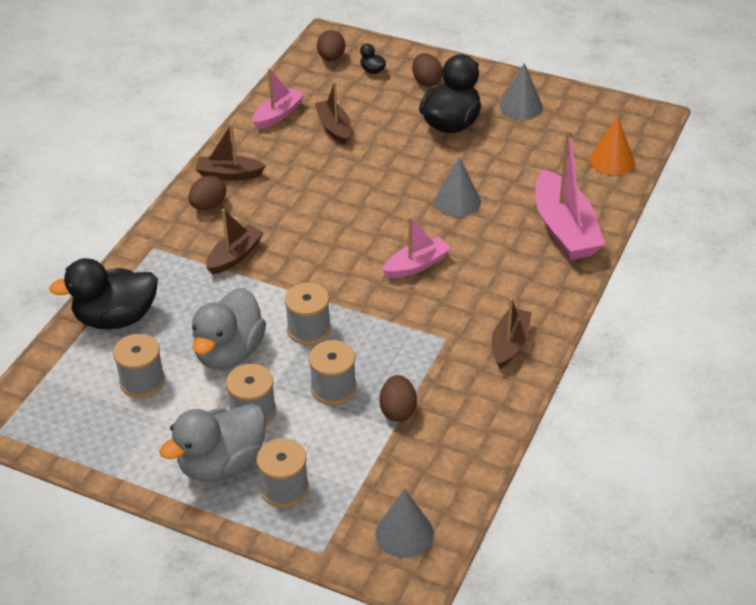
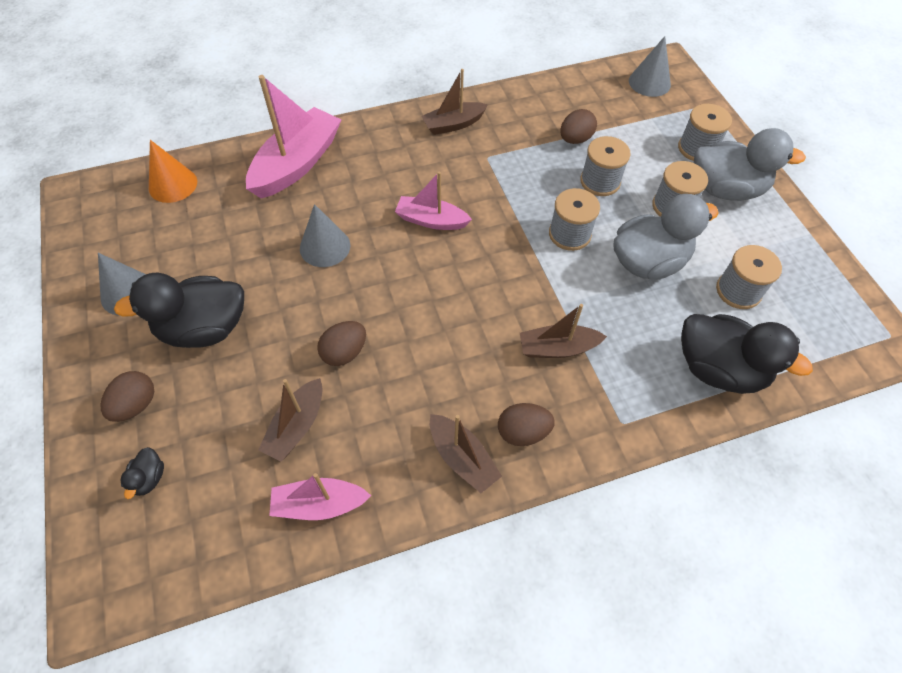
camera: 135 degrees left, 15 degrees up
brown egg [317,30,345,61] -> brown egg moved to [317,321,366,366]

